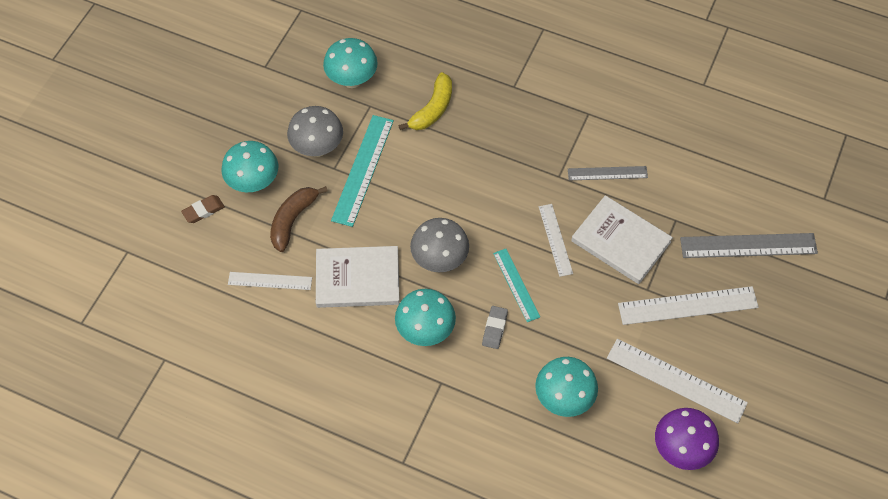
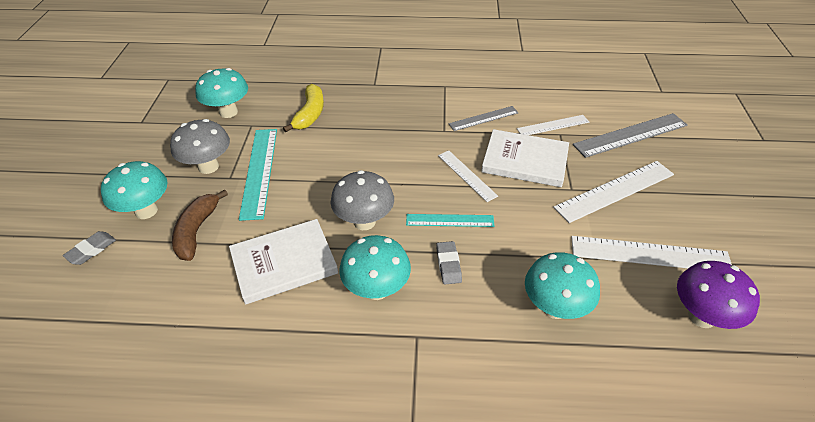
camera: 20 degrees left, 15 degrees down
brown eraser [181,195,225,223] -> grey eraser [63,231,116,265]
white ruler [228,272,312,290] -> white ruler moved to [517,115,589,135]
turquoise ruler [493,249,540,322] -> turquoise ruler turned 45 degrees counterclockwise [406,214,495,227]

